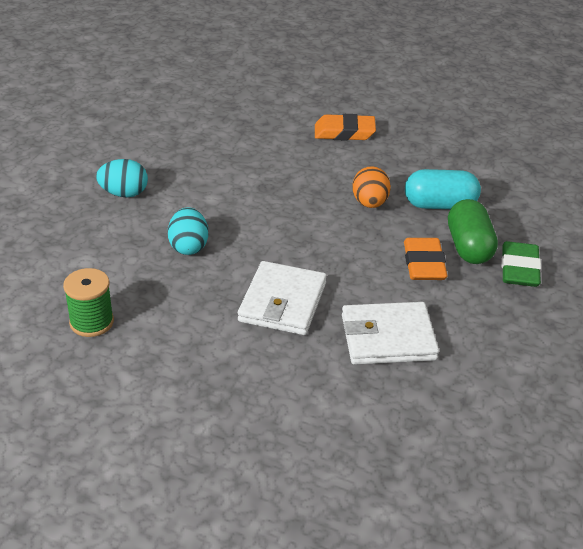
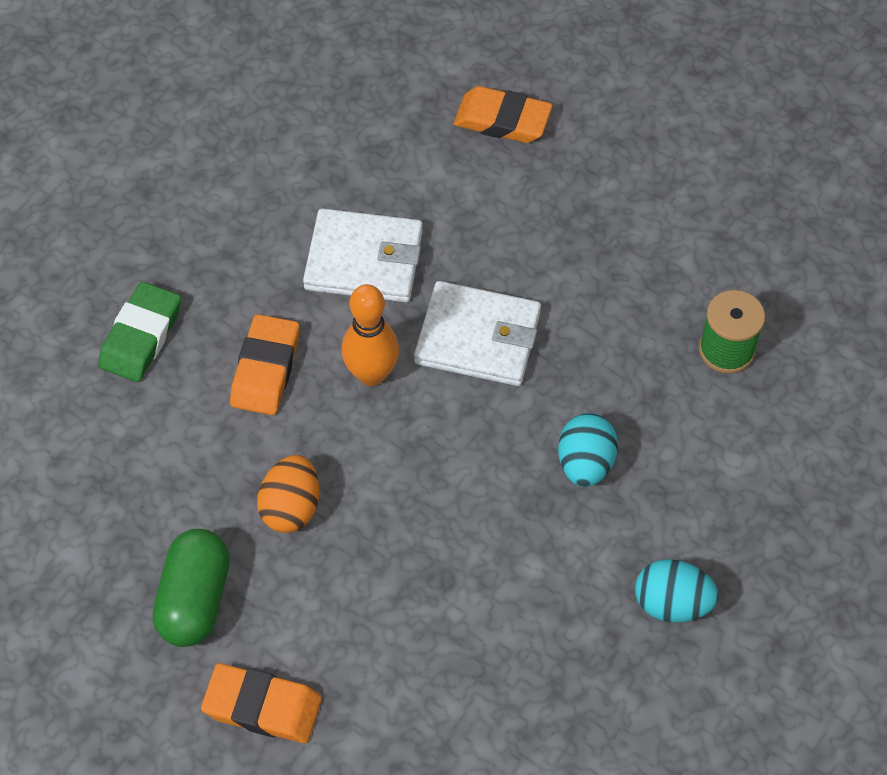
camera: 165 degrees left, 20 degrees up
white wallet [238,261,327,335] -> white wallet turned 75 degrees clockwise [414,281,541,386]
turquoise capsule [405,169,481,209] -> none
green capsule [448,199,498,264] -> green capsule moved to [152,529,230,647]
none -> orange bowling pin [342,284,399,386]
none -> orange eraser [454,86,553,143]

